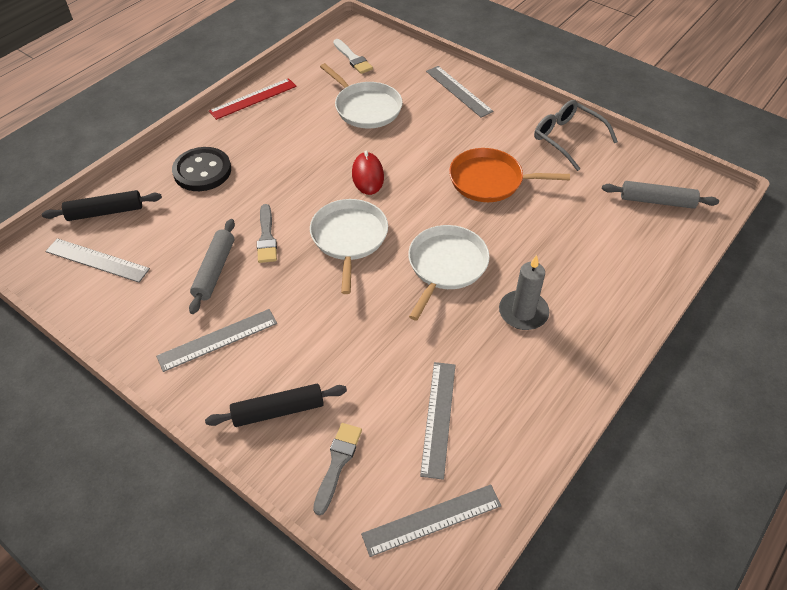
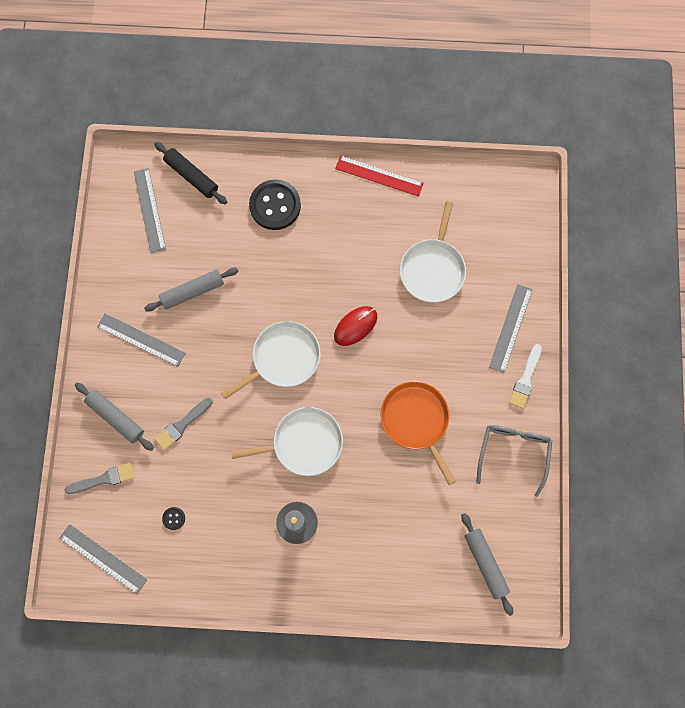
camera: 55 degrees right, 25 degrees up
black rolling pin [205,384,347,427] -> grey rolling pin [75,383,154,451]
grey brush [257,204,277,263] -> grey brush moved to [154,397,213,450]
white brush [333,39,373,74] -> white brush moved to [509,344,542,409]
grey ruler [420,362,455,480] -> black button [162,507,185,530]

